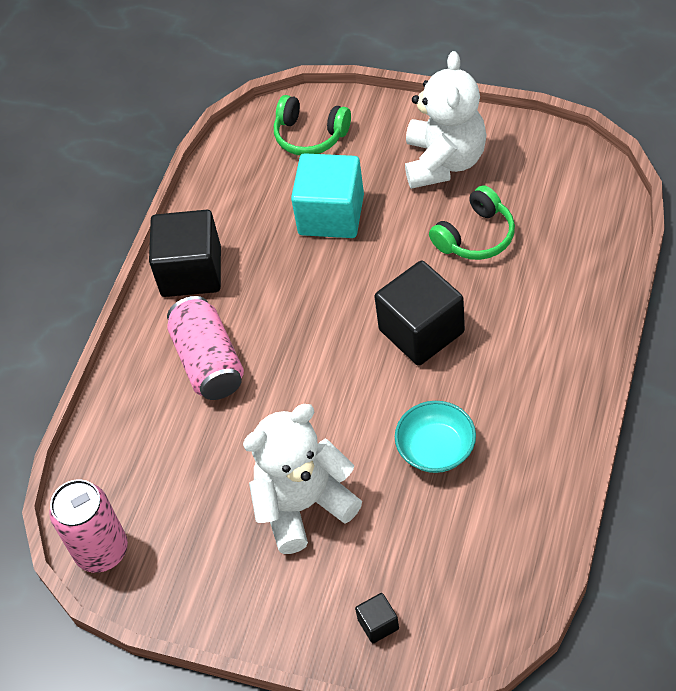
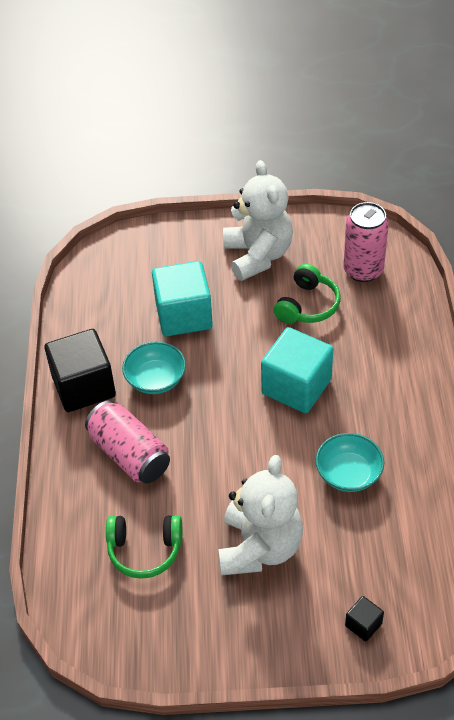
camera: 25 degrees left, 5 degrees down
pink can [49,479,128,573] -> pink can moved to [343,202,389,282]
white teddy bear [243,404,362,554] -> white teddy bear turned 150 degrees clockwise [218,455,303,575]
green headphones [274,95,351,155] -> green headphones moved to [106,515,182,579]
black cube [375,261,465,366] -> turquoise cube [261,327,333,413]
none -> turquoise bowl [122,342,186,394]

